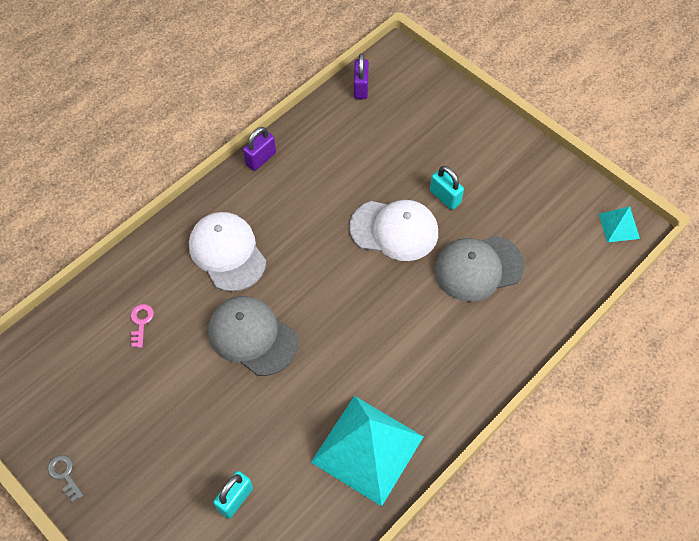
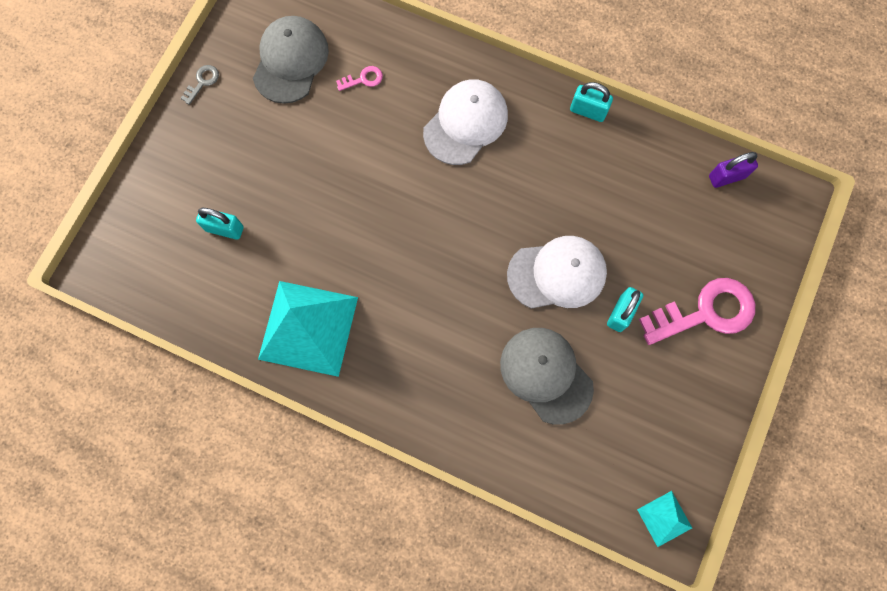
camera: 70 degrees right, 15 degrees up
grey cap [208,296,298,376] -> grey cap moved to [253,16,329,104]
purple padlock [243,127,276,171] -> turquoise padlock [570,82,613,122]
white cap [349,200,438,261] -> white cap turned 90 degrees counterclockwise [507,236,607,309]
none -> pink key [639,278,755,345]

